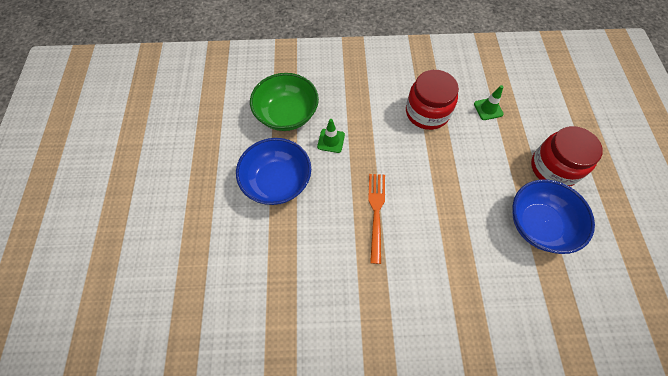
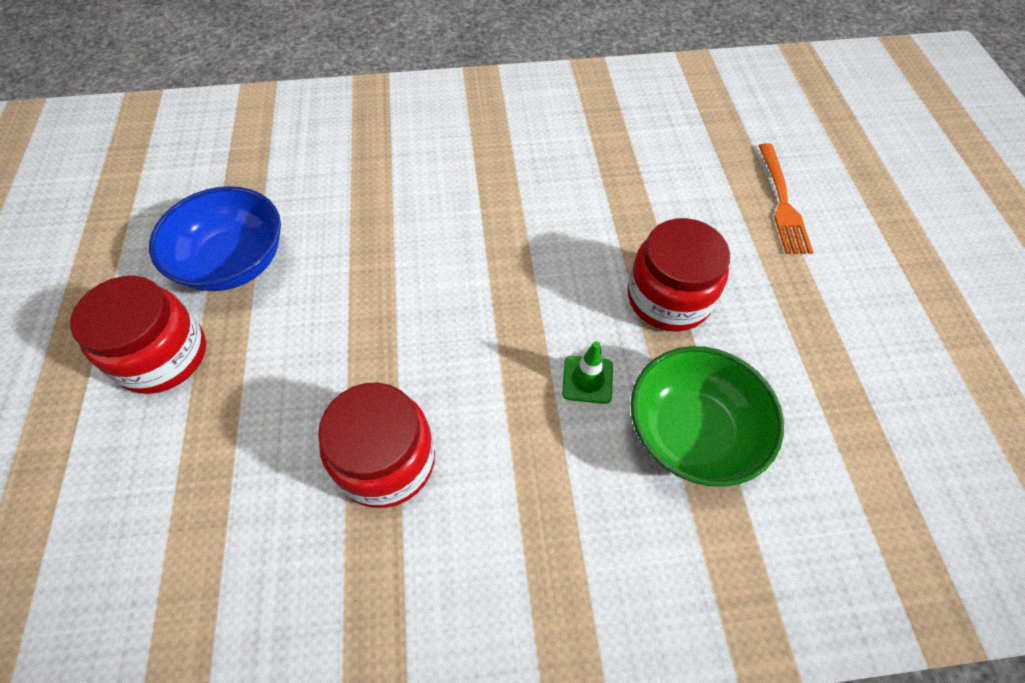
camera: 175 degrees right, 5 degrees down
blue bowl [236,138,311,205] -> red jar [628,218,730,332]
orange fork [368,174,385,264] -> orange fork moved to [758,143,813,254]
green traffic cone [474,85,504,120] -> none

